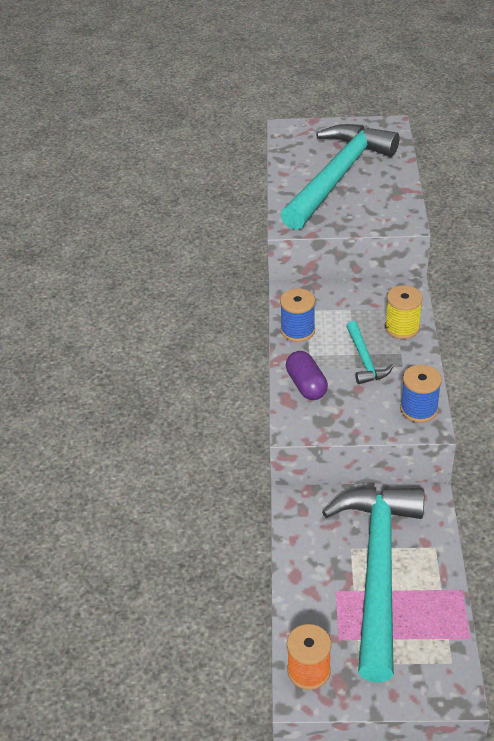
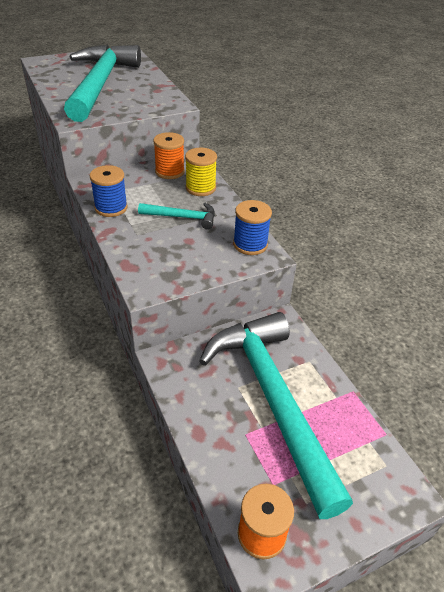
camera: 30 degrees left, 0 degrees up
purple capsule [286,351,328,400] -> none
turquoise hammer [346,321,394,384] -> turquoise hammer turned 45 degrees counterclockwise [138,203,215,230]
none -> orange spool [153,132,185,179]

